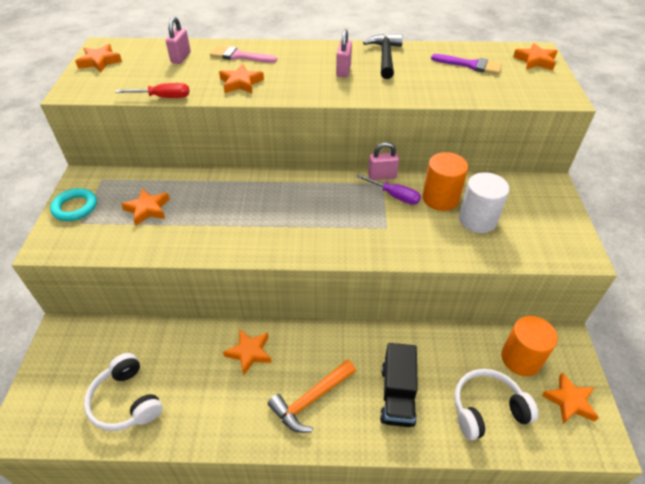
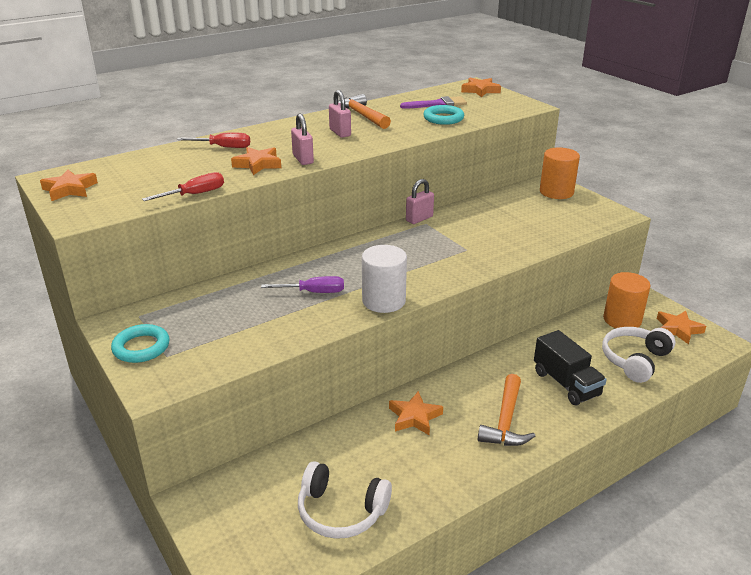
camera: 35 degrees left, 15 degrees down
orange star [121,188,170,226] -> none
pink padlock [166,17,191,64] -> pink padlock moved to [291,113,314,165]
pink brush [210,46,277,63] -> red screwdriver [177,132,250,148]
purple screwdriver [356,174,421,205] -> purple screwdriver moved to [261,276,344,293]
black hammer [363,34,403,79] -> orange hammer [338,94,391,129]
orange cylinder [422,152,468,211] -> orange cylinder moved to [540,147,580,199]
white cylinder [459,172,510,233] -> white cylinder moved to [362,245,407,313]
none -> turquoise ring [423,105,464,125]

